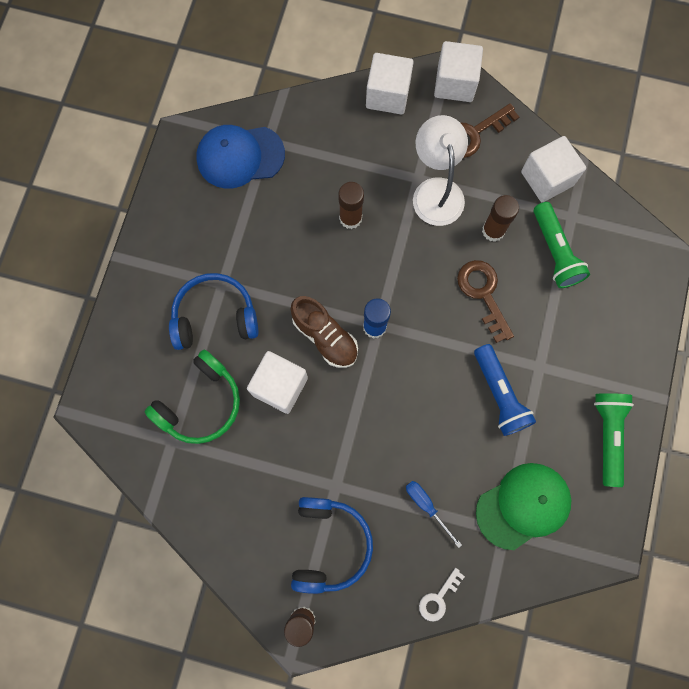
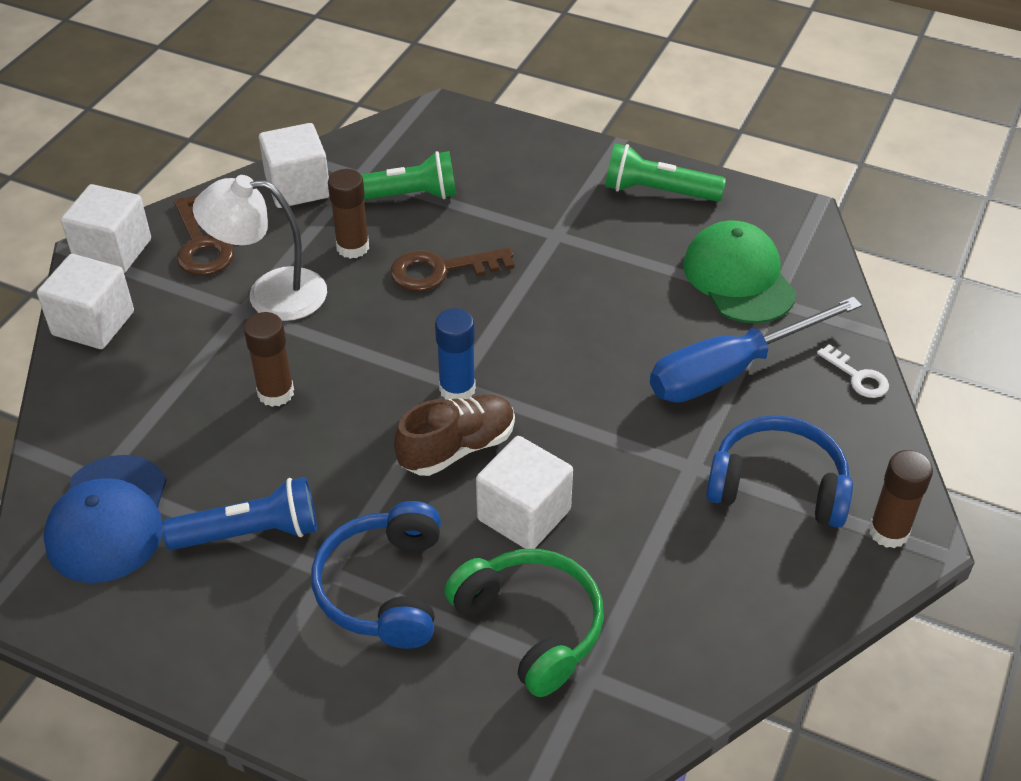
camera: 80 degrees left, 30 degrees down
blue screwdriver [406,481,462,548] -> blue screwdriver [650,297,862,403], size x2.19
blue flashlight [474,344,536,436] -> blue flashlight moved to [162,477,317,550]

